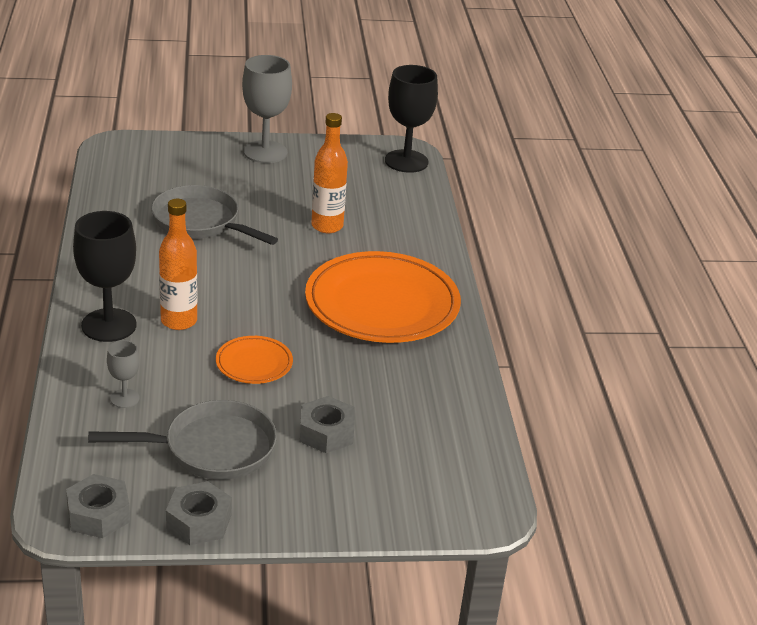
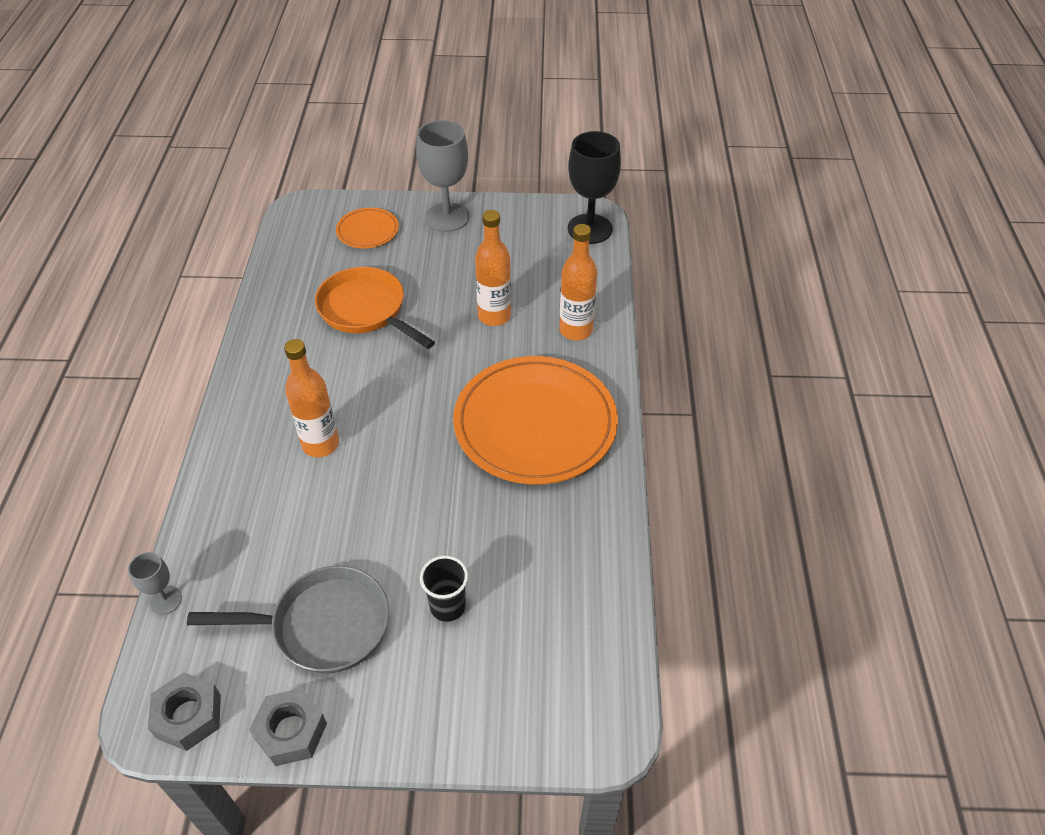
camera: 10 degrees right, 15 degrees up
black goblet [73,211,137,342] -> none
grey goblet [107,340,140,408] -> grey goblet moved to [128,552,182,615]
grey pan [151,185,278,245] -> orange pan [315,267,435,349]
orange plate [216,336,293,384] -> orange plate moved to [336,208,399,248]
grey nut [300,396,354,453] -> black cup [420,556,468,622]
none -> orange bottle [559,224,597,340]

